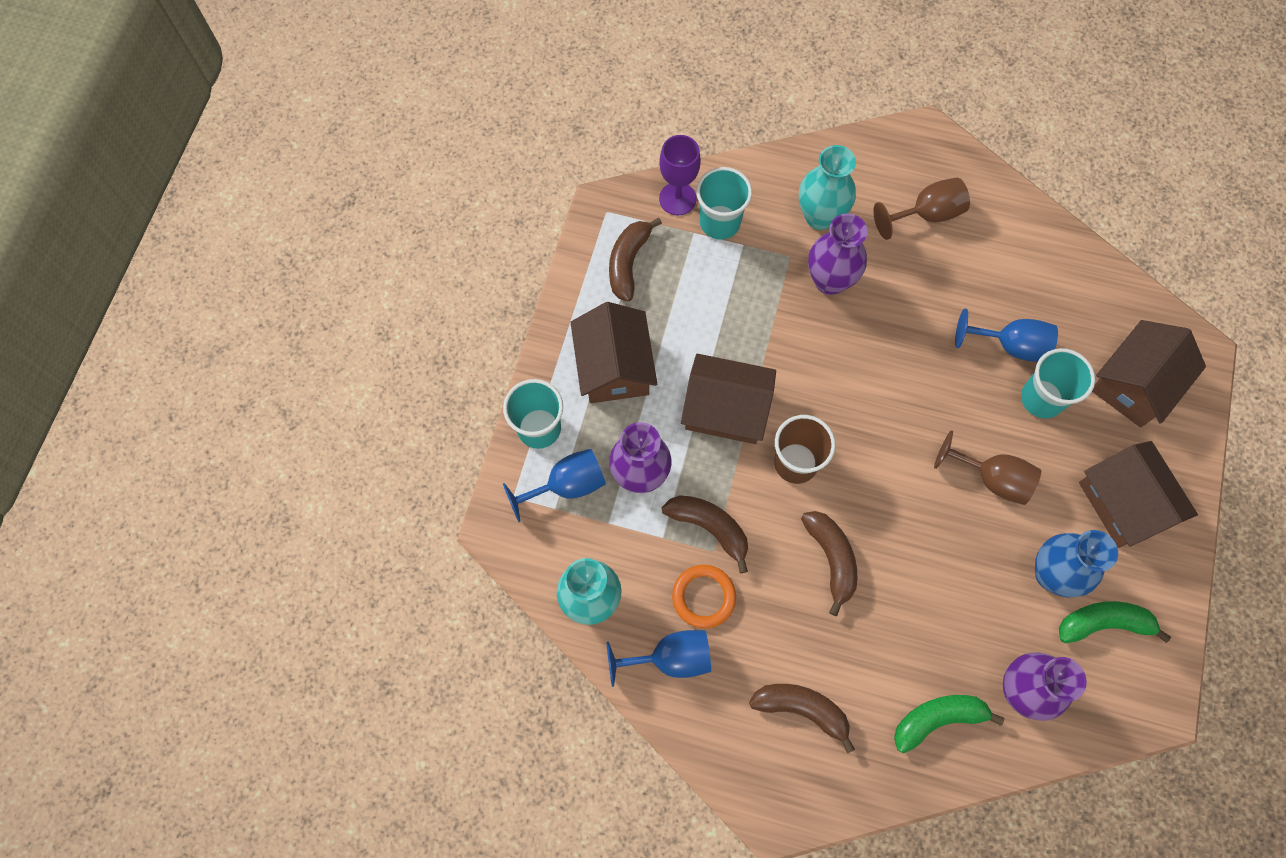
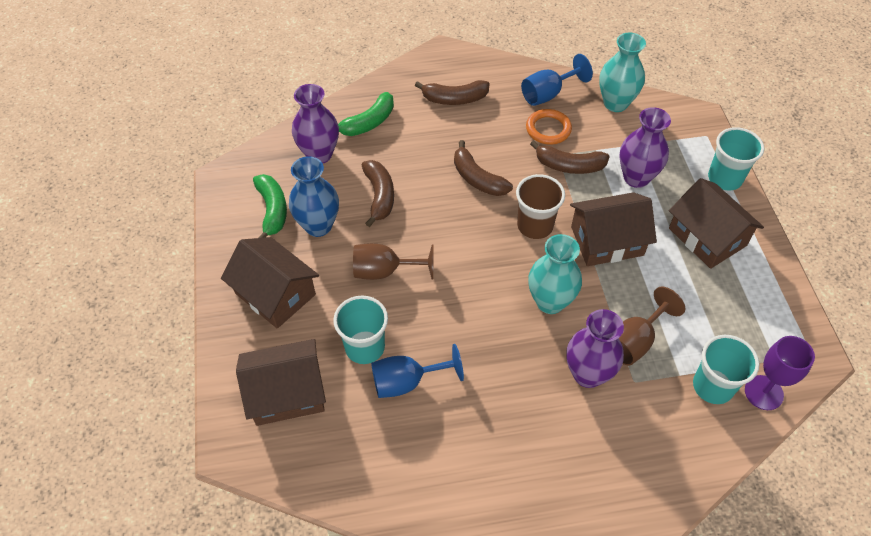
camera: 155 degrees right, 15 degrees down
blue goblet [503,449,606,522] -> none
brown banana [609,218,662,301] -> brown banana moved to [362,160,394,227]
turquoise vase [799,145,856,230] -> turquoise vase moved to [528,234,582,314]
brown goblet [873,177,970,240] -> brown goblet moved to [619,286,685,365]
green banana [1059,601,1171,643] -> green banana turned 75 degrees counterclockwise [253,174,287,238]
brown house [1092,320,1206,428] -> brown house turned 60 degrees clockwise [236,339,326,426]

